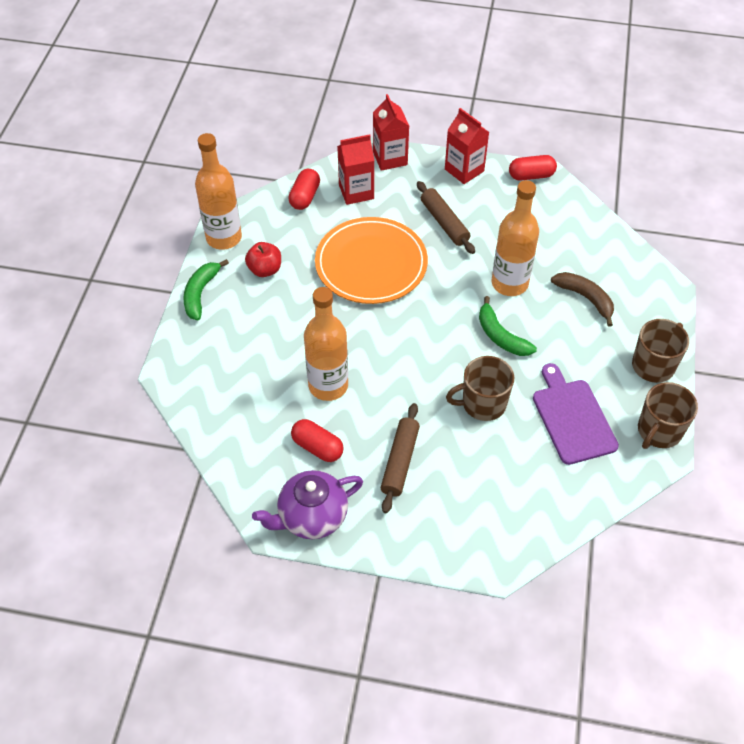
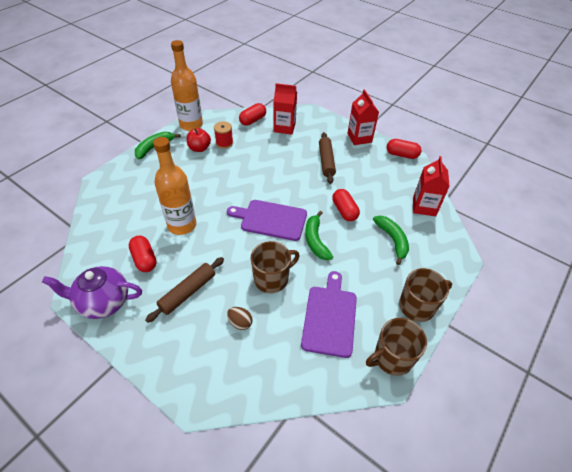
camera: 25 degrees right, 5 degrees down
orange plate [315,217,428,304] -> none
red carton [373,94,409,171] -> red carton moved to [413,156,450,216]
brown mug [446,356,514,421] -> brown mug turned 135 degrees clockwise [251,241,300,293]
orange bottle [492,180,539,296] -> red capsule [332,189,360,221]
brown banana [551,272,614,327] -> green banana [373,216,409,265]
none -> red spool [214,121,233,149]
none -> purple cutting board [227,200,307,241]
none -> brown egg [227,307,253,330]

